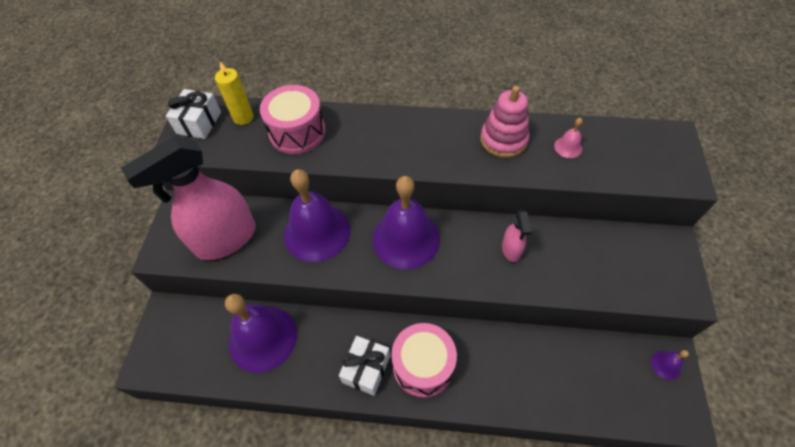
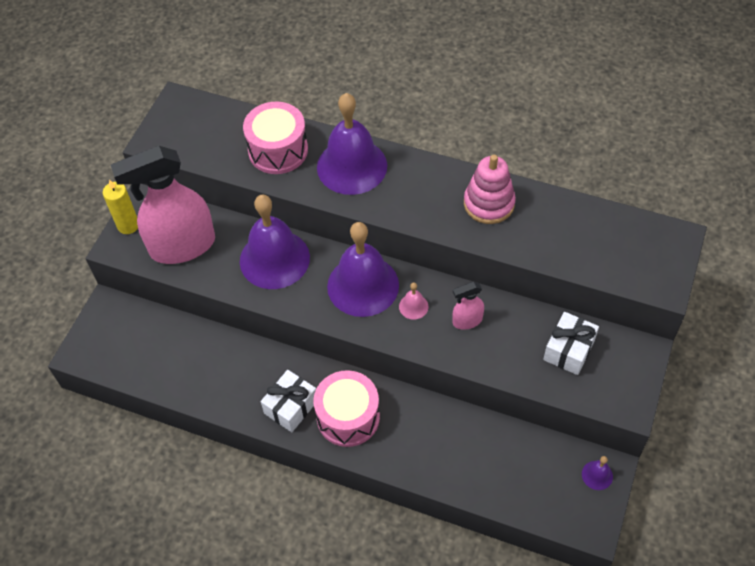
camera: 15 degrees right, 0 degrees up
white gift [166,89,221,139] -> white gift moved to [543,312,599,375]
yellow candle [215,62,254,125] -> yellow candle moved to [103,180,138,234]
purple bell [225,294,297,373] -> purple bell moved to [317,93,387,195]
pink spray bottle [502,210,531,262] -> pink spray bottle turned 60 degrees clockwise [452,282,484,330]
pink bell [554,118,583,158] -> pink bell moved to [399,282,429,319]

